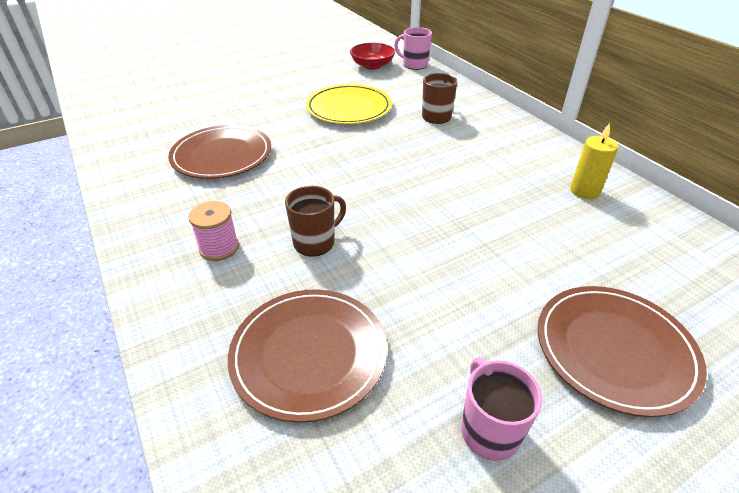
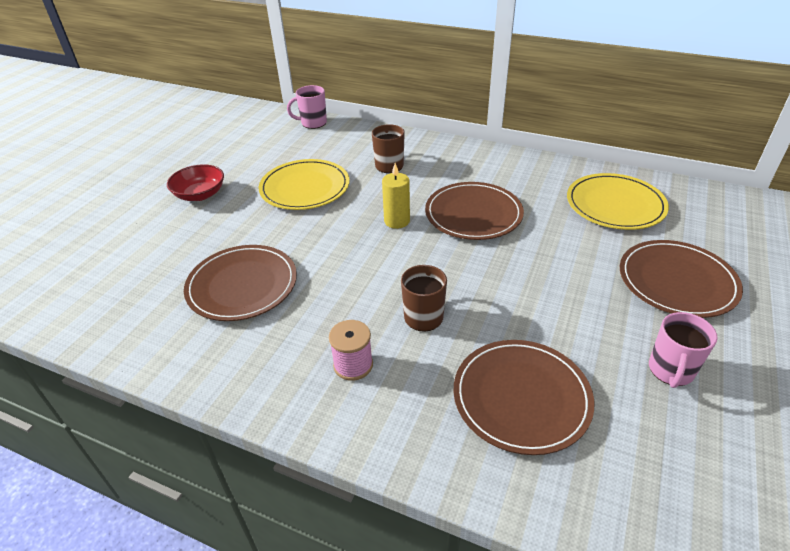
camera: 35 degrees left, 0 degrees up
red bowl [350,43,395,70] -> red bowl moved to [167,164,224,201]
pink mug [461,357,542,461] -> pink mug turned 105 degrees counterclockwise [649,312,718,388]
yellow candle [570,123,619,199] -> yellow candle moved to [382,163,410,229]
none -> brown plate [425,182,524,240]
none -> yellow plate [567,173,669,230]

